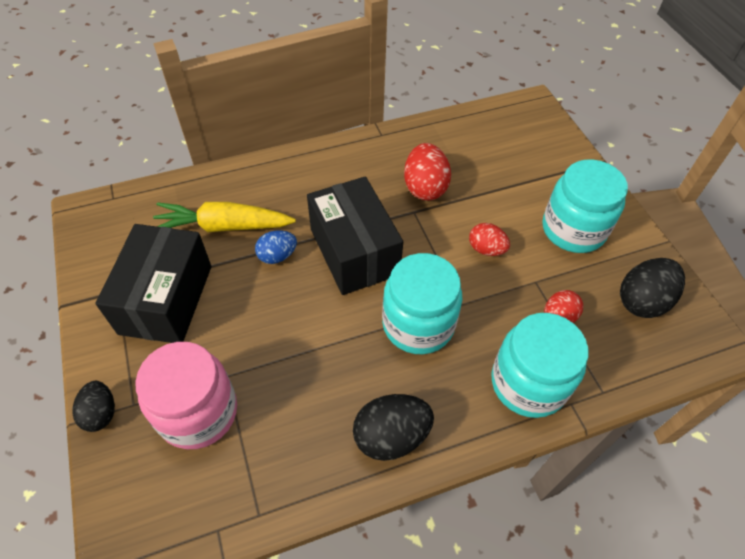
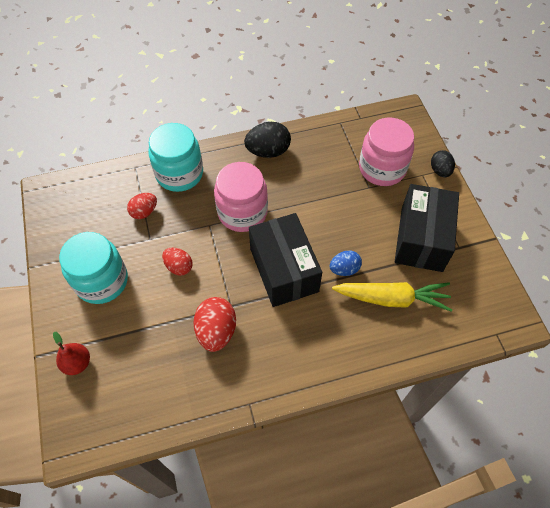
camera: 175 degrees left, 5 degrees up
turquoise jar [382,253,462,354] -> pink jar [214,162,268,232]
black egg [620,258,685,318] -> none
none -> red pear [53,332,90,375]

